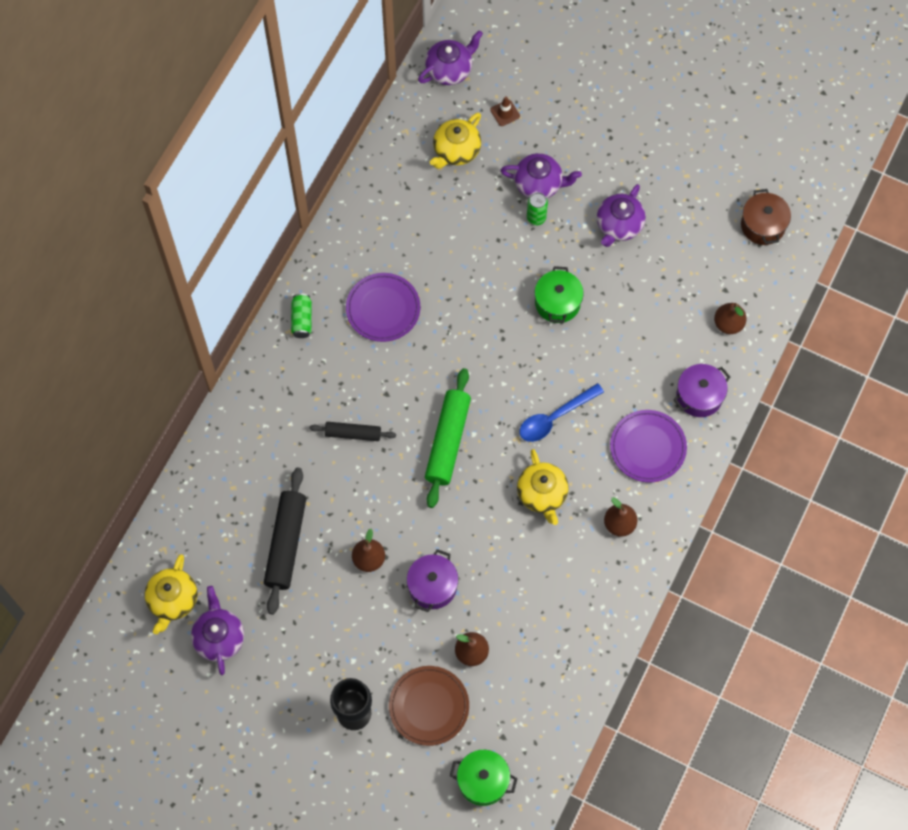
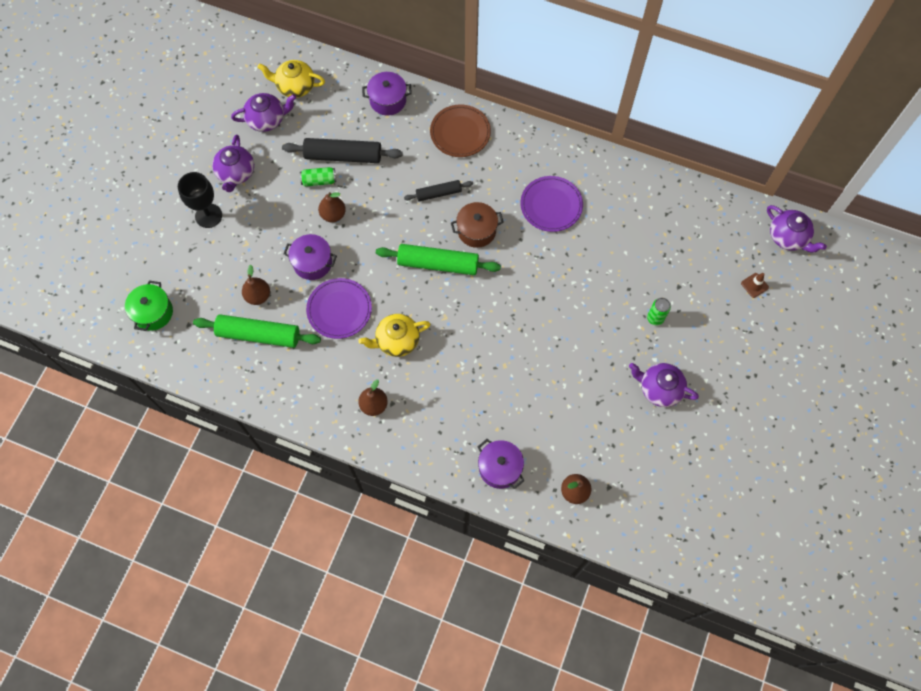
camera: 85 degrees right, 0 degrees up
green can [291,294,312,338] -> green can moved to [300,167,336,187]
black rolling pin [309,422,396,441] -> black rolling pin turned 75 degrees clockwise [404,180,473,201]
brown plate [389,666,469,746] -> brown plate moved to [430,104,491,157]
yellow teapot [430,113,481,169] -> none
purple teapot [500,153,582,198] -> purple teapot moved to [212,135,254,192]
blue spoon [519,383,604,442] -> none
green pot [535,266,584,323] -> none
purple plate [610,410,687,483] -> purple plate moved to [306,278,372,339]
brown pot [741,189,791,245] -> brown pot moved to [451,202,504,248]
none -> green rolling pin [193,314,321,348]
none -> purple pot [362,72,412,116]

